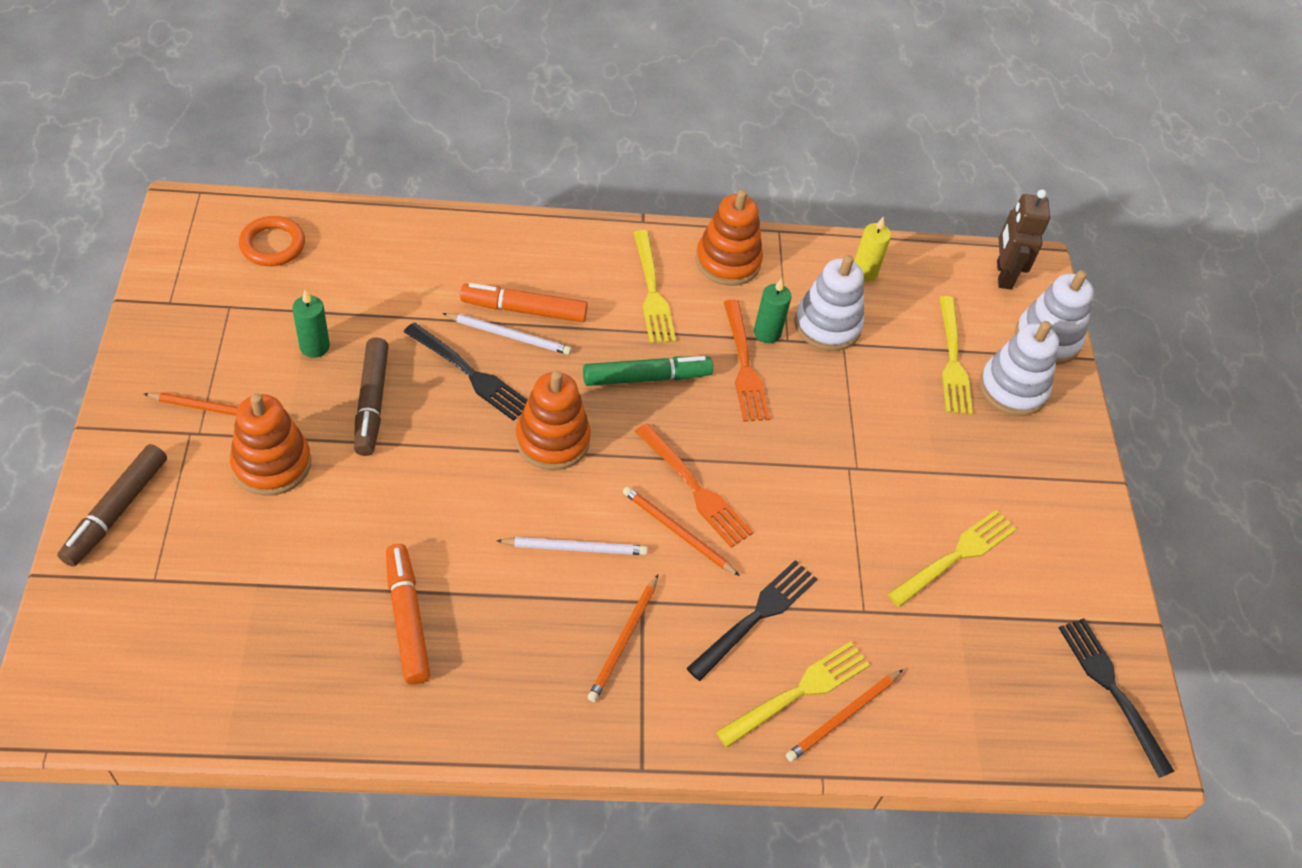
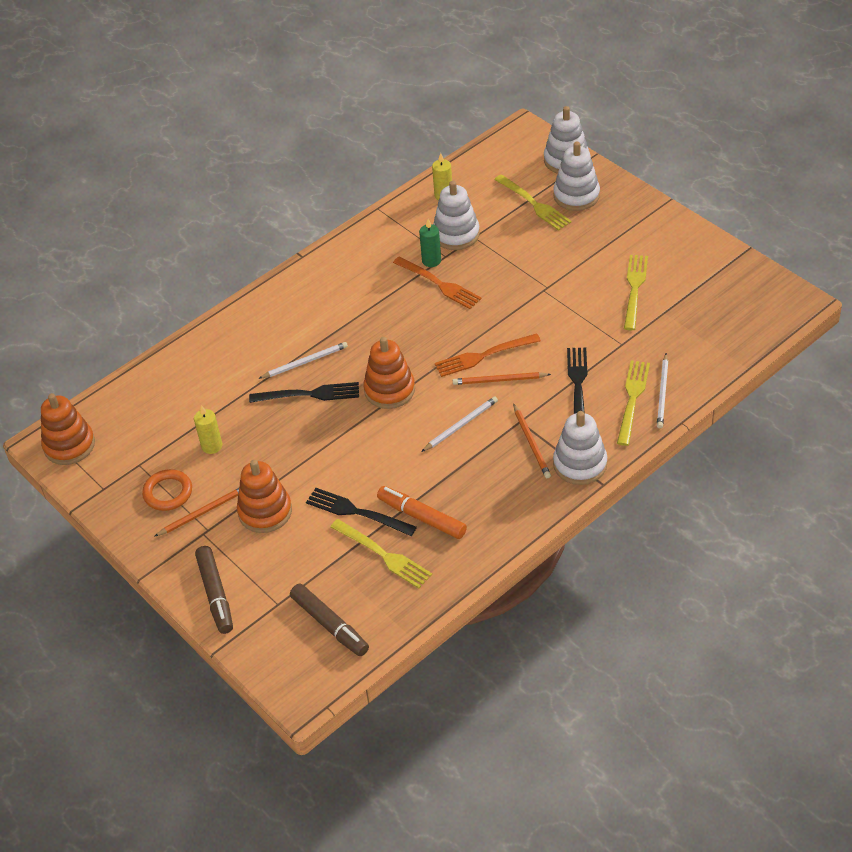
camera: 30 degrees left, 5 degrees down
orange ring [239,216,305,266] -> orange ring moved to [142,469,192,511]
green candle [292,290,330,358] -> yellow candle [194,405,222,454]
brown marker [354,337,389,456] -> brown marker moved to [290,583,369,656]
orange marker [460,283,588,322] -> none
green marker [583,356,713,386] -> none
yellow fork [633,230,676,344] -> yellow fork moved to [330,519,432,588]
orange fork [635,423,753,548] -> orange fork turned 150 degrees clockwise [435,333,541,377]
orange stacking toy [695,190,763,286] -> orange stacking toy moved to [41,393,95,465]
orange pencil [786,669,903,762] -> white pencil [657,353,668,428]
brown robot [997,189,1050,290] -> none
black fork [1059,618,1175,778] -> black fork moved to [306,488,417,536]
none -> white stacking toy [553,411,607,485]

